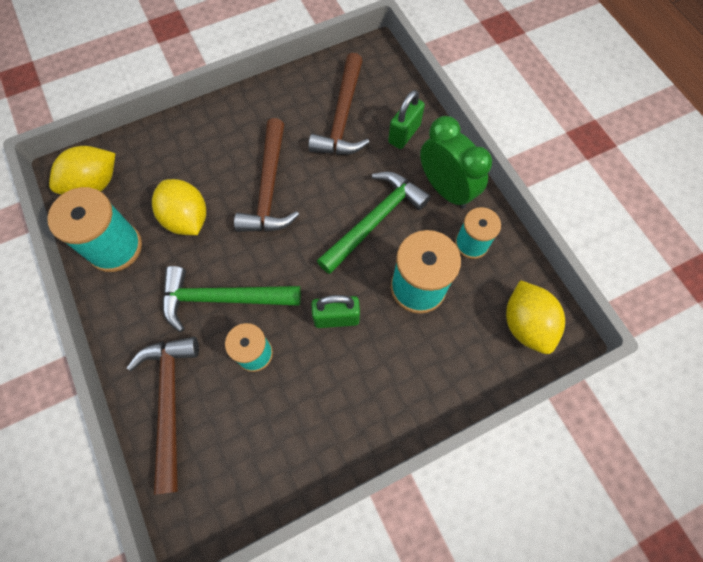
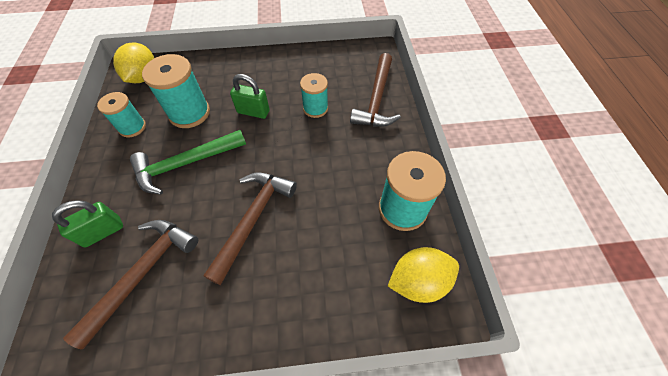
camera: 160 degrees left, 10 degrees down
yellow lemon [152,179,206,235] -> none
green hammer [162,266,301,332] -> none
green clock [420,116,492,209] -> none

